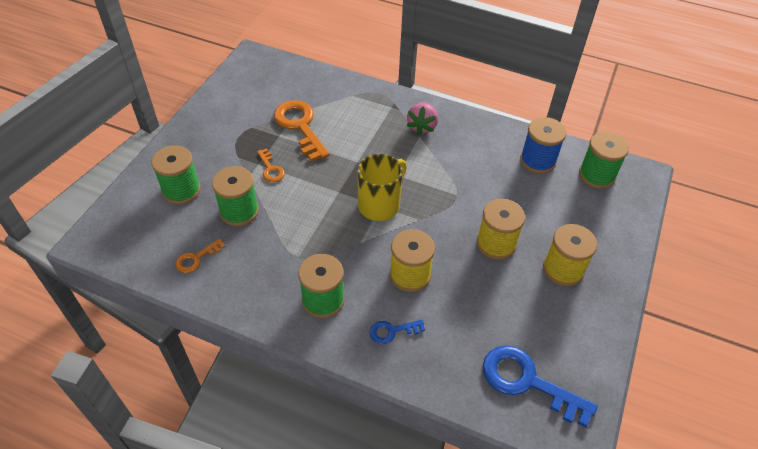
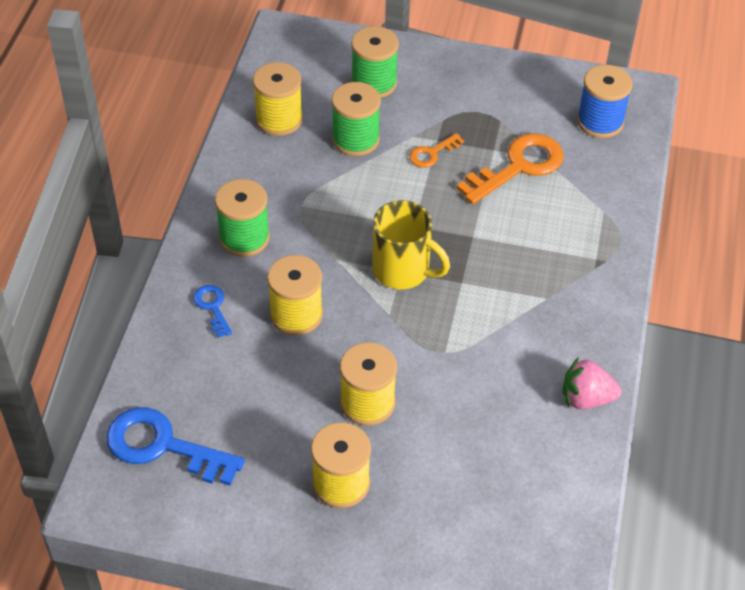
camera: 80 degrees right, 0 degrees up
orange key [176,239,225,273] -> yellow spool [253,62,303,136]
pink strawberry [406,103,438,135] -> pink strawberry moved to [563,357,621,409]
blue key [483,345,598,427] -> blue key turned 90 degrees counterclockwise [106,407,245,485]
blue spool [520,117,566,174] -> blue spool moved to [577,65,633,138]
green spool [579,132,629,189] -> none

